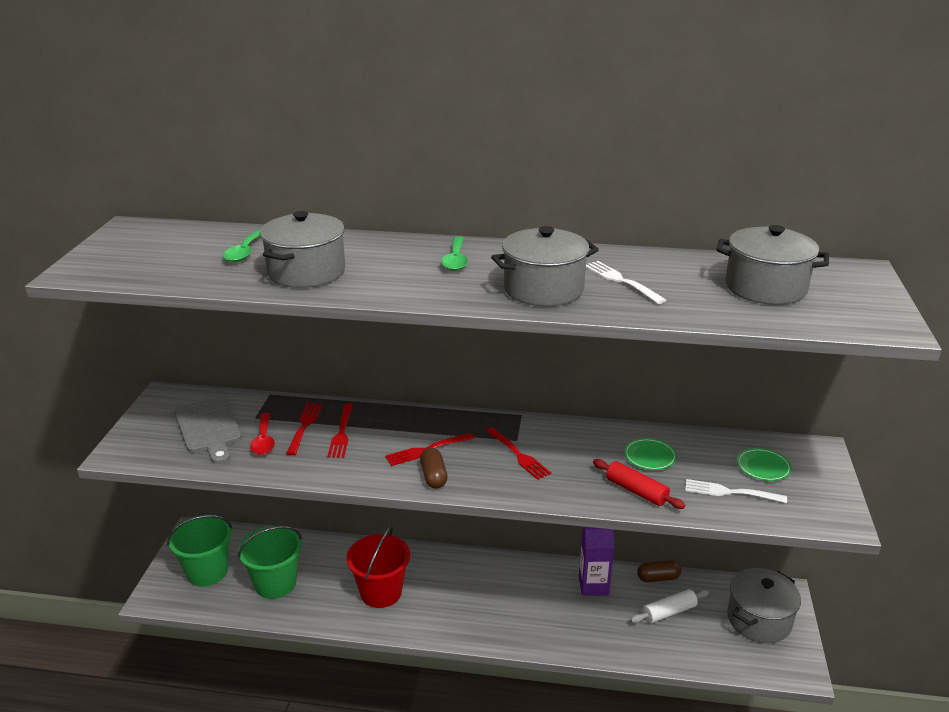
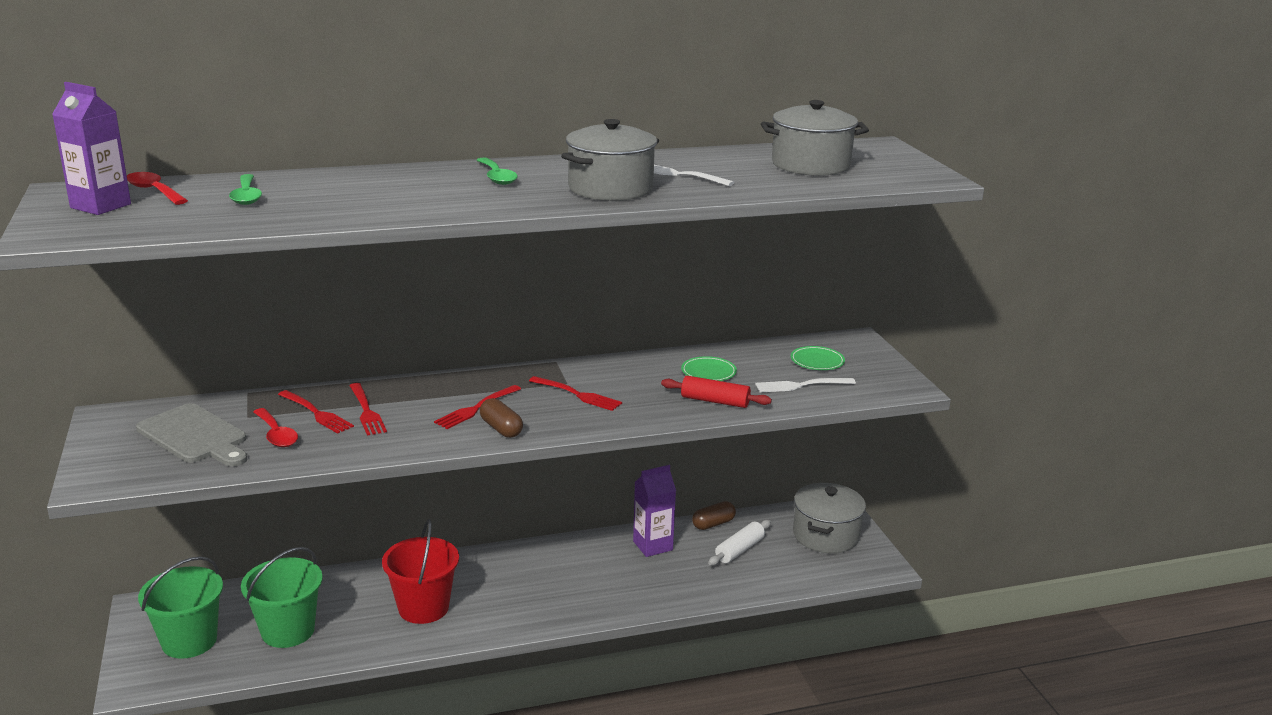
camera: 25 degrees left, 5 degrees down
grey pot [260,211,345,288] -> none
red fork [286,403,322,455] -> red fork turned 150 degrees clockwise [278,390,354,434]
none -> purple carton [52,82,131,215]
none -> red spoon [127,172,188,205]

